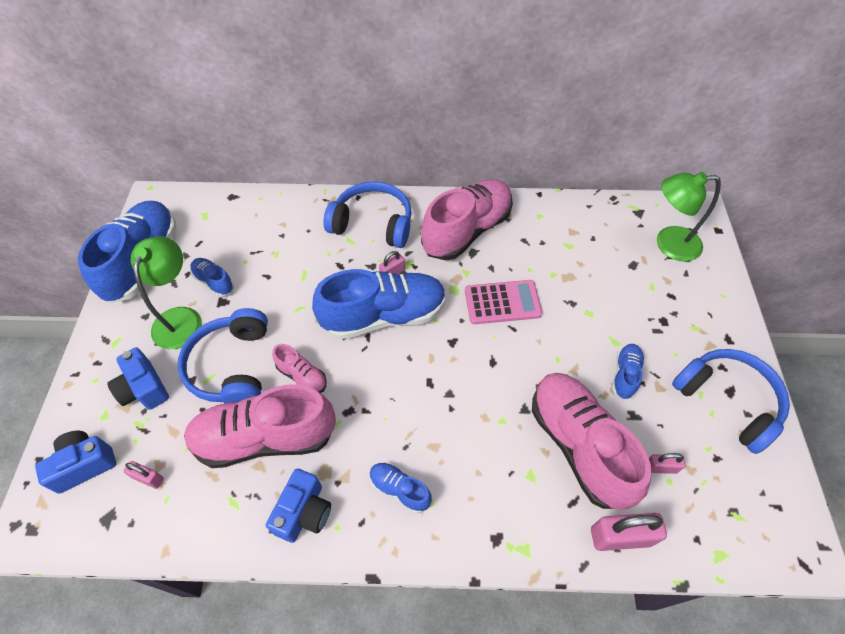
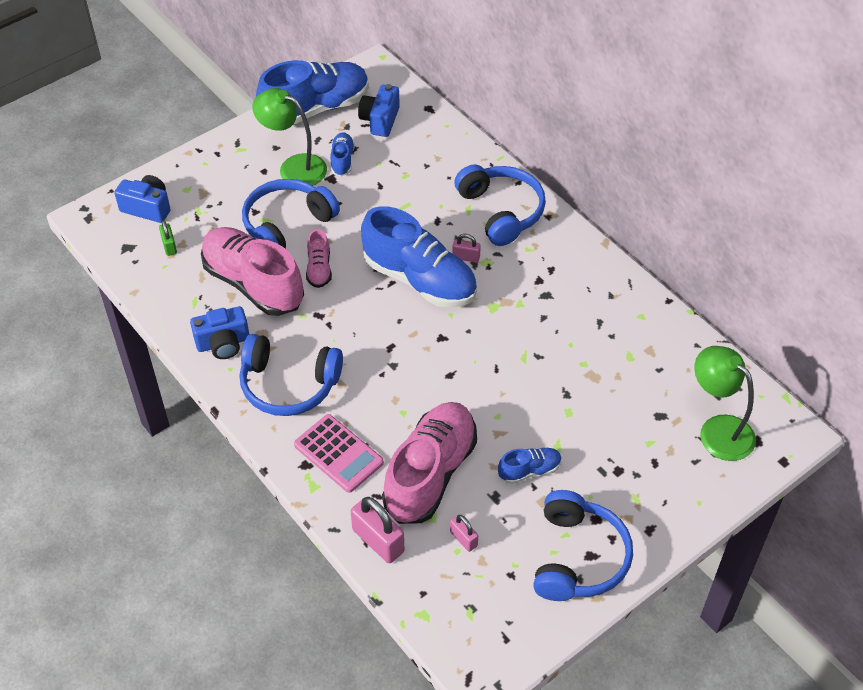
camera: 50 degrees right, 5 degrees down
blue camera [107,347,169,410] -> blue camera moved to [358,84,400,137]
pink padlock [124,461,164,489] -> green padlock [159,220,177,256]
green lamp [131,236,202,349] -> green lamp turned 120 degrees counterclockwise [252,88,327,186]
blue shoe [370,462,432,513] -> blue headphones [239,334,343,416]
pink shoe [421,179,513,261] -> none
pink calculator [465,280,542,324] -> pink calculator moved to [294,414,384,493]

